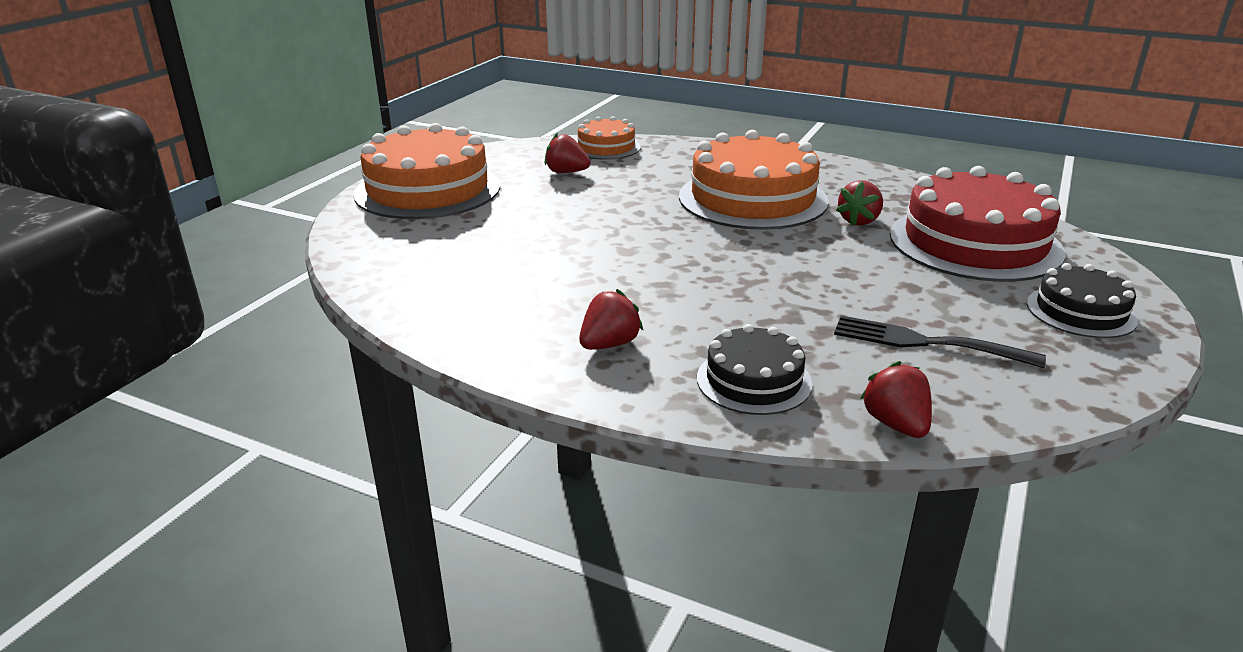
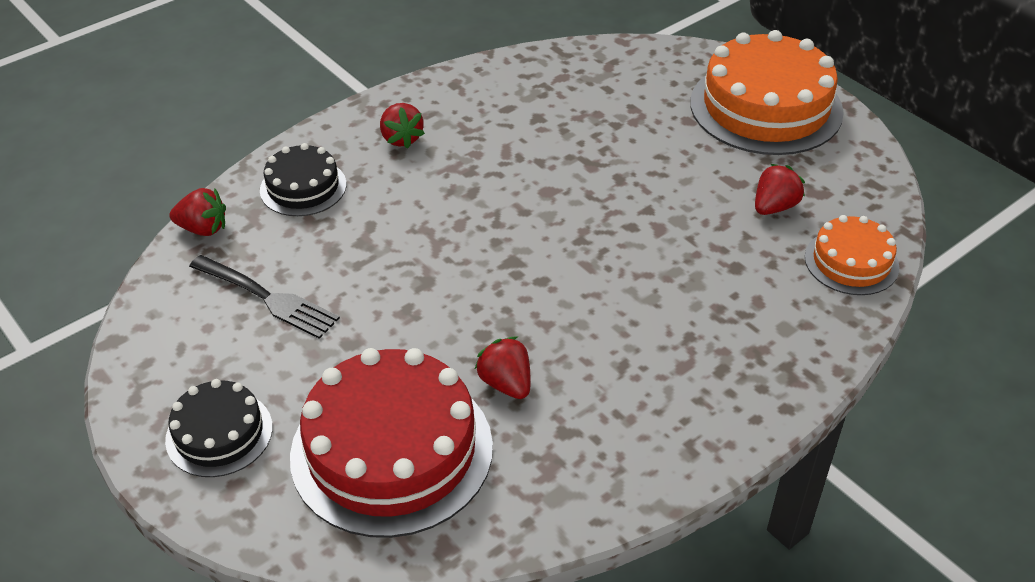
camera: 115 degrees right, 15 degrees up
orange cake [679,130,829,230] -> none
black fork [834,315,1046,368] -> black fork turned 75 degrees clockwise [189,255,340,339]

